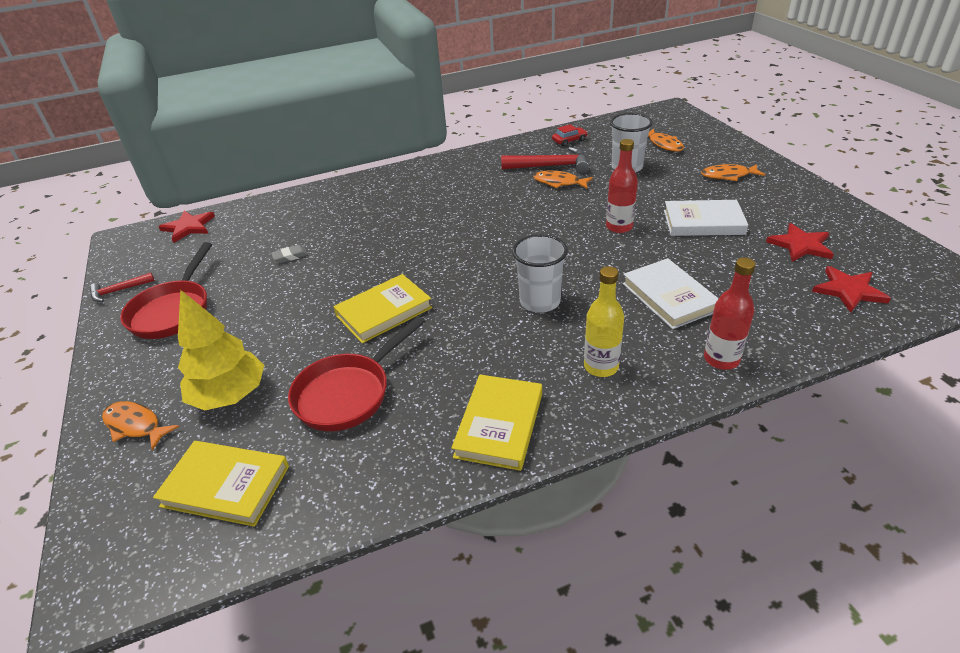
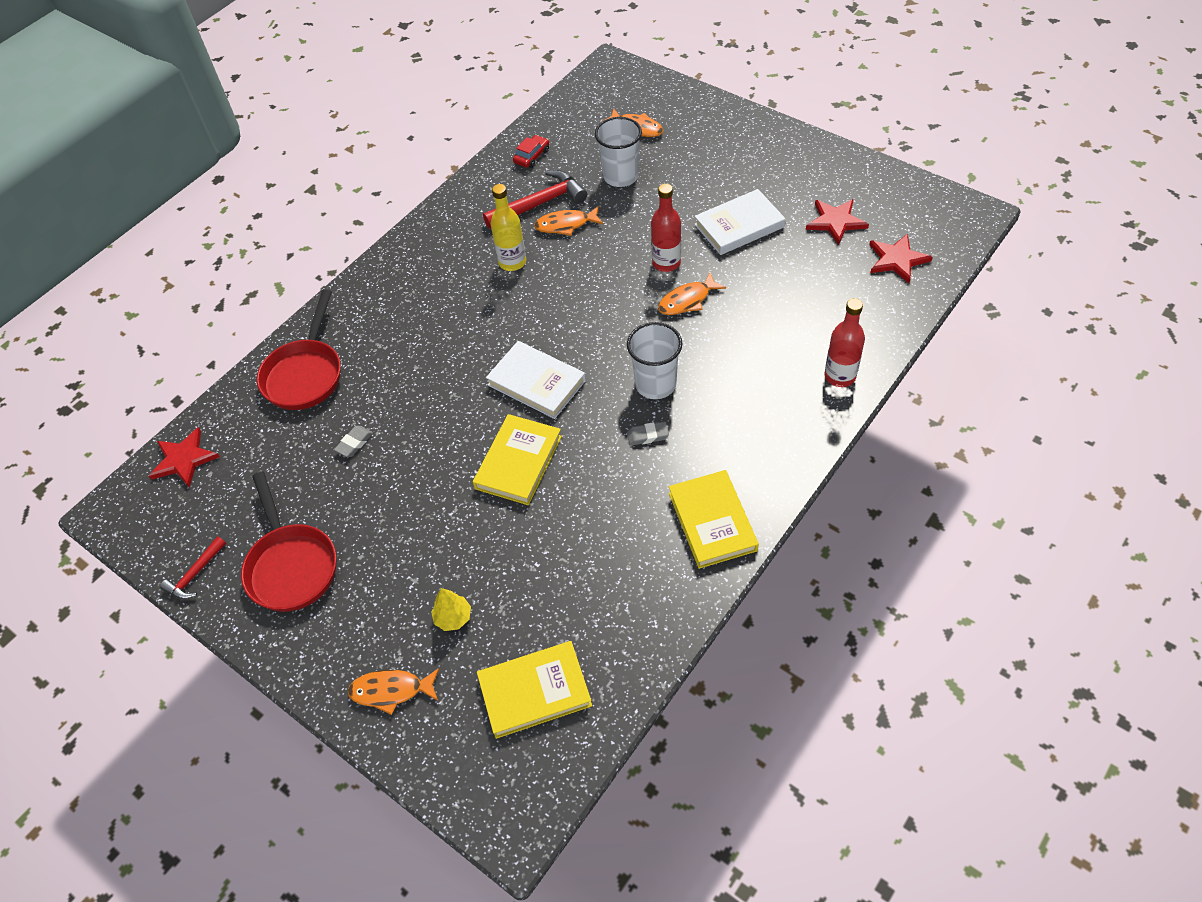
camera: 30 degrees left, 15 degrees up
yellow tree [178,290,264,411] -> yellow tree [431,588,471,631], size x0.48
red pan [288,316,425,431] -> red pan moved to [257,290,341,410]
yellow bottle [584,266,624,377] -> yellow bottle moved to [491,184,526,271]
white book [622,258,719,329] -> white book moved to [486,341,586,419]
orange fish [701,164,765,181] -> orange fish moved to [658,273,726,315]
none -> grey eraser [627,422,669,446]

